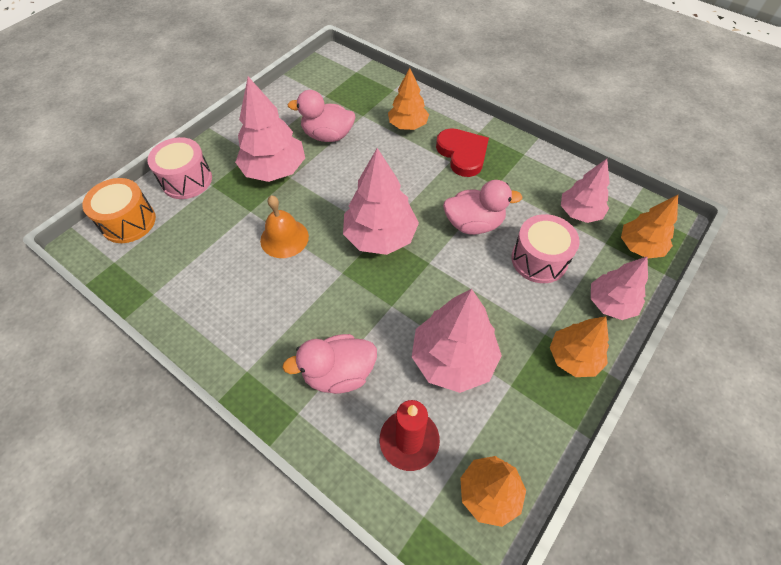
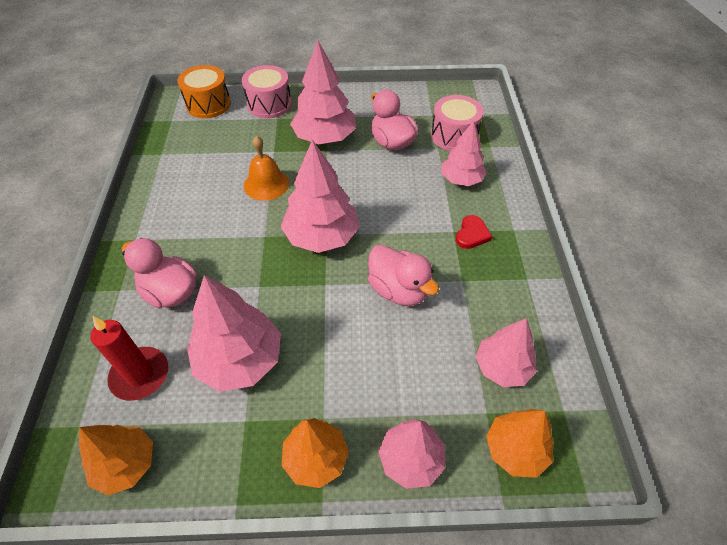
camera: 50 degrees right, 5 degrees down
orange tree [388,68,429,130] -> pink tree [442,121,487,186]
red heart [436,128,489,177] -> red heart [455,215,492,249], size x0.59
pink drum [511,214,579,283] -> pink drum moved to [431,95,484,151]

